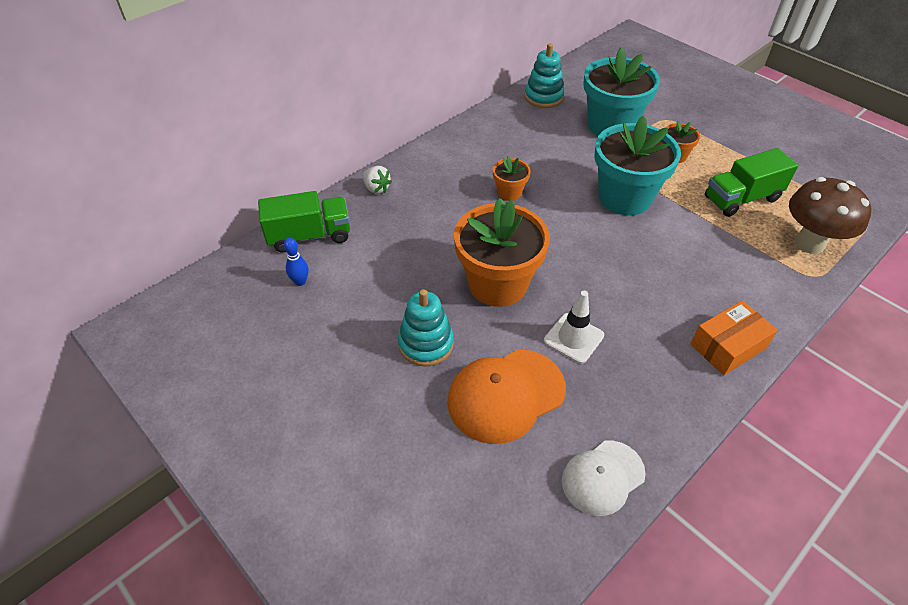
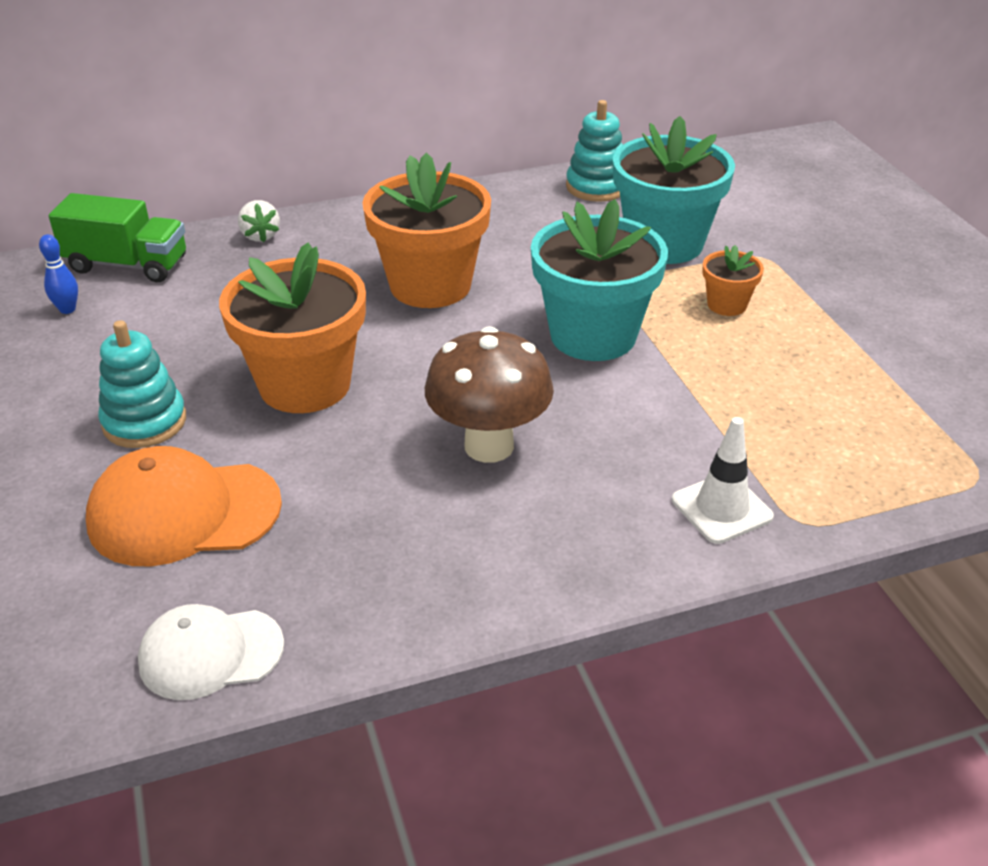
camera: 25 degrees right, 10 degrees down
orange flower pot [493,156,530,201] -> orange flower pot [362,152,491,308], size x2.12
white traffic cone [544,291,604,364] -> white traffic cone moved to [672,417,774,544]
orange box [691,300,778,375] -> none
green truck [705,148,798,217] -> none
brown mushroom [789,177,871,254] -> brown mushroom moved to [425,326,554,463]

